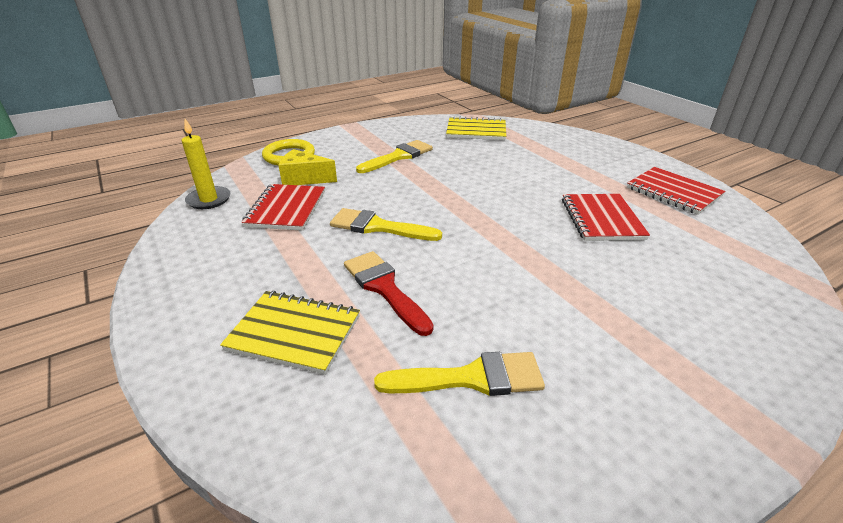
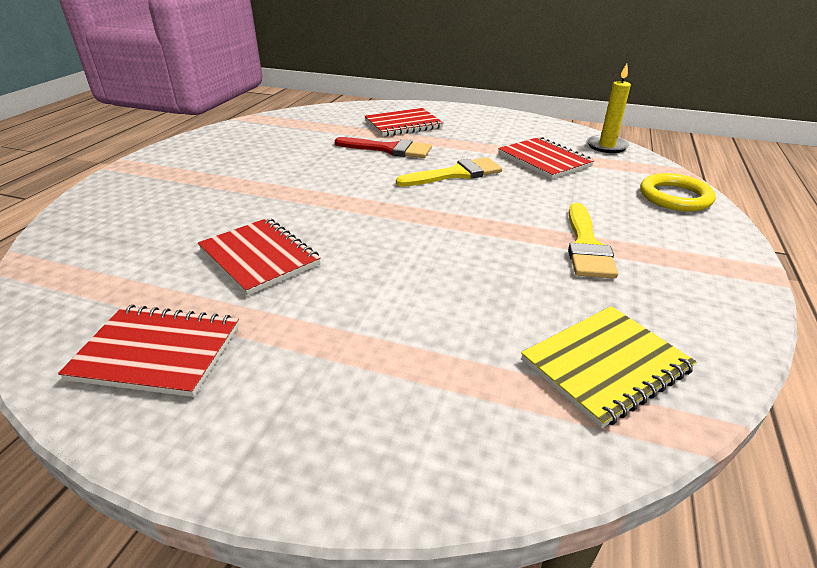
camera: 140 degrees right, 0 degrees up
yellow notebook [220,291,360,375] -> red notebook [365,108,444,136]
yellow cheese [278,149,337,185] -> none
yellow brush [374,352,545,396] -> none

